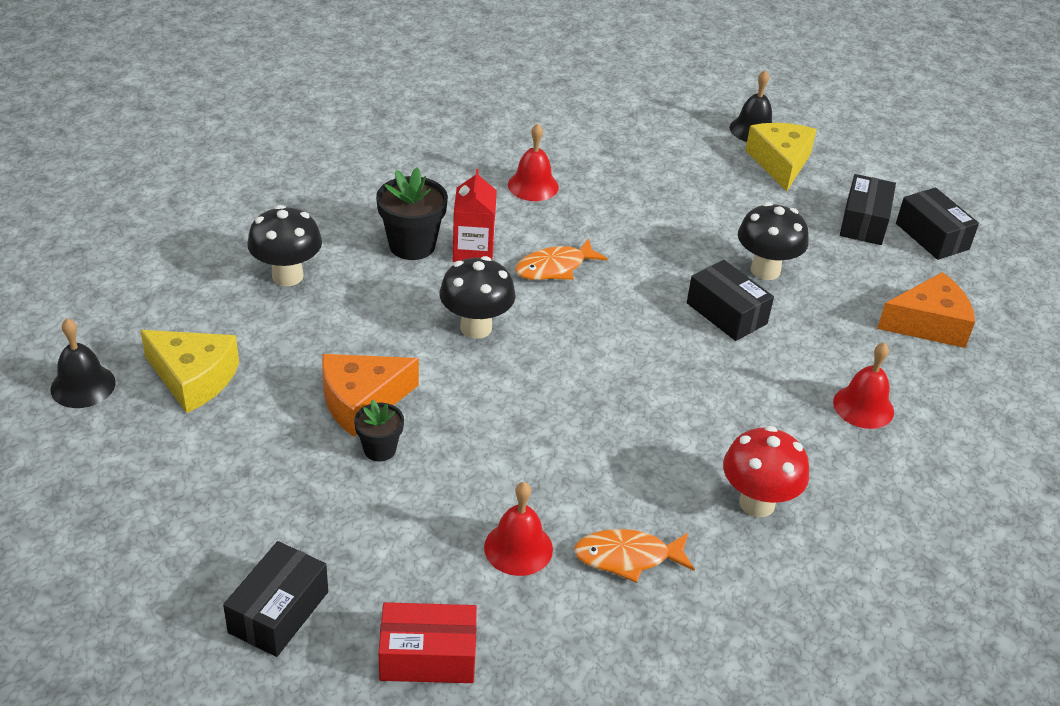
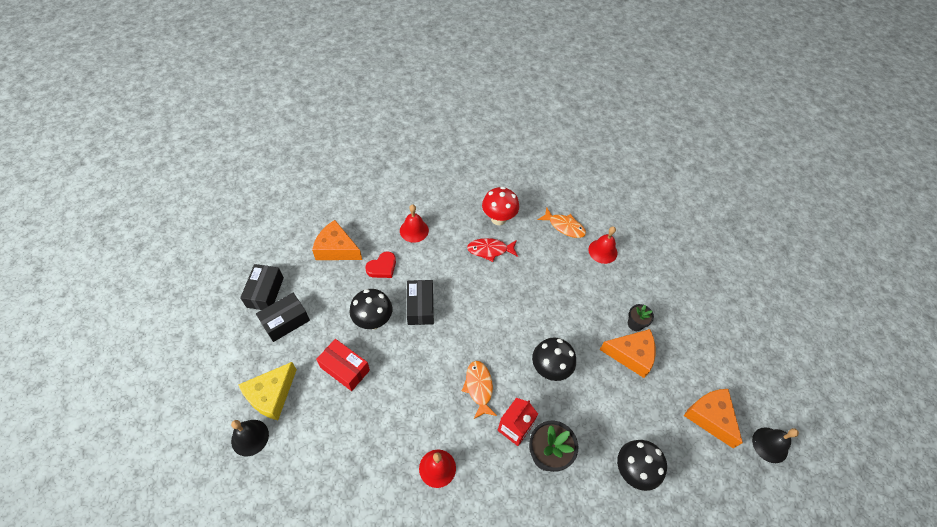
camera: 145 degrees left, 15 degrees up
yellow cheese [140,330,239,413] -> orange cheese [684,389,743,448]
black box [223,541,328,657] -> none
red box [378,602,477,683] -> red box moved to [316,339,370,391]
orange fish [515,238,608,280] -> orange fish turned 105 degrees counterclockwise [462,361,497,419]
none -> red heart [365,251,396,278]
none -> red fish [467,238,518,262]

